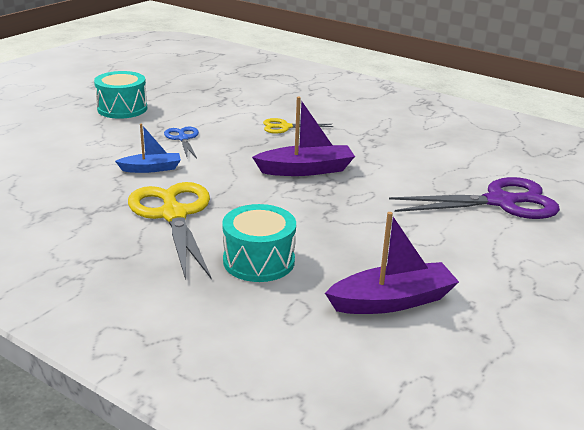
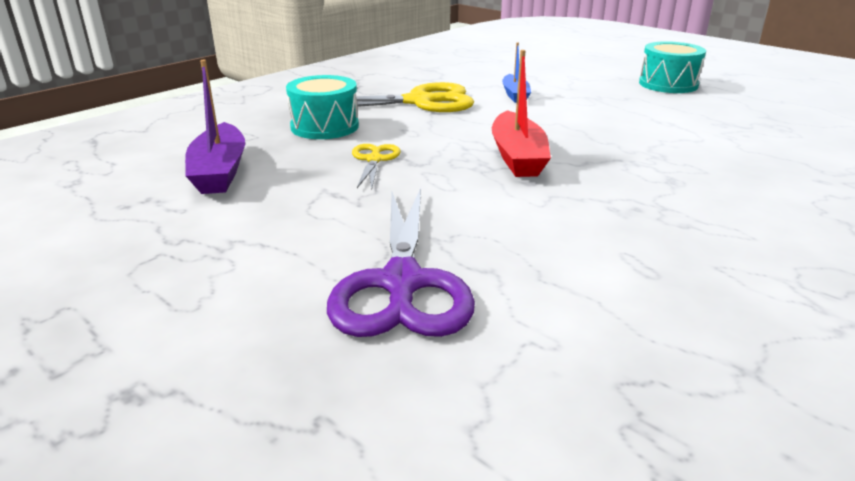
camera: 100 degrees right, 0 degrees up
blue scissors [164,126,199,159] -> none
purple boat [252,96,355,176] -> red boat [492,50,551,177]
yellow scissors [263,118,334,134] -> yellow scissors moved to [352,144,401,189]

